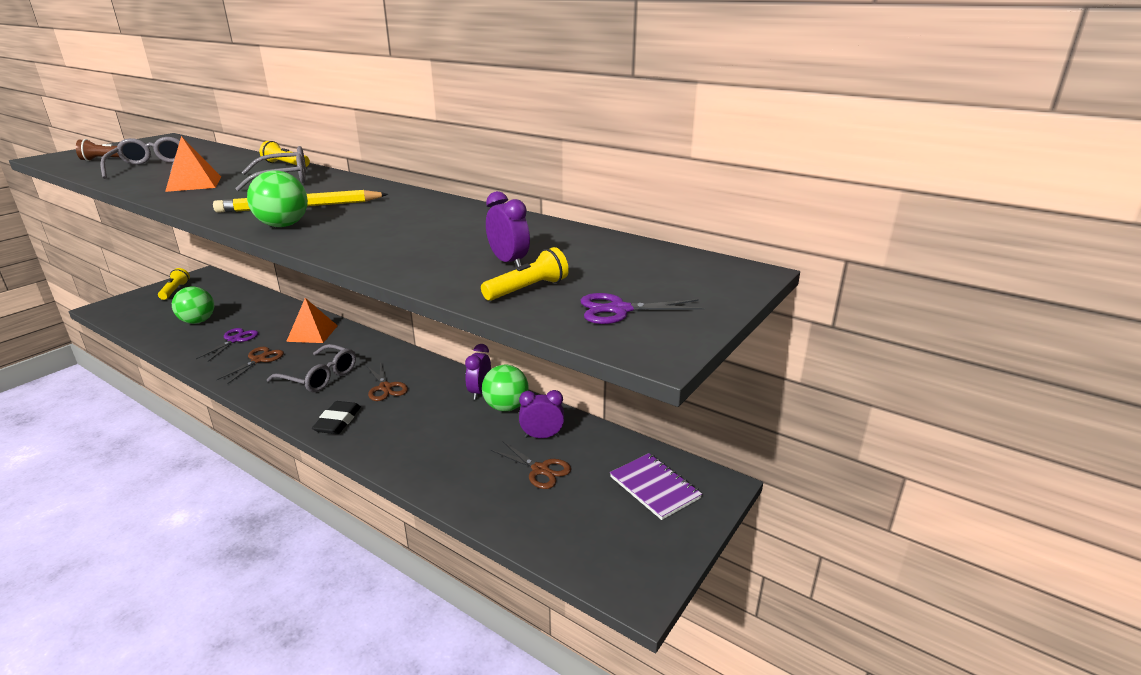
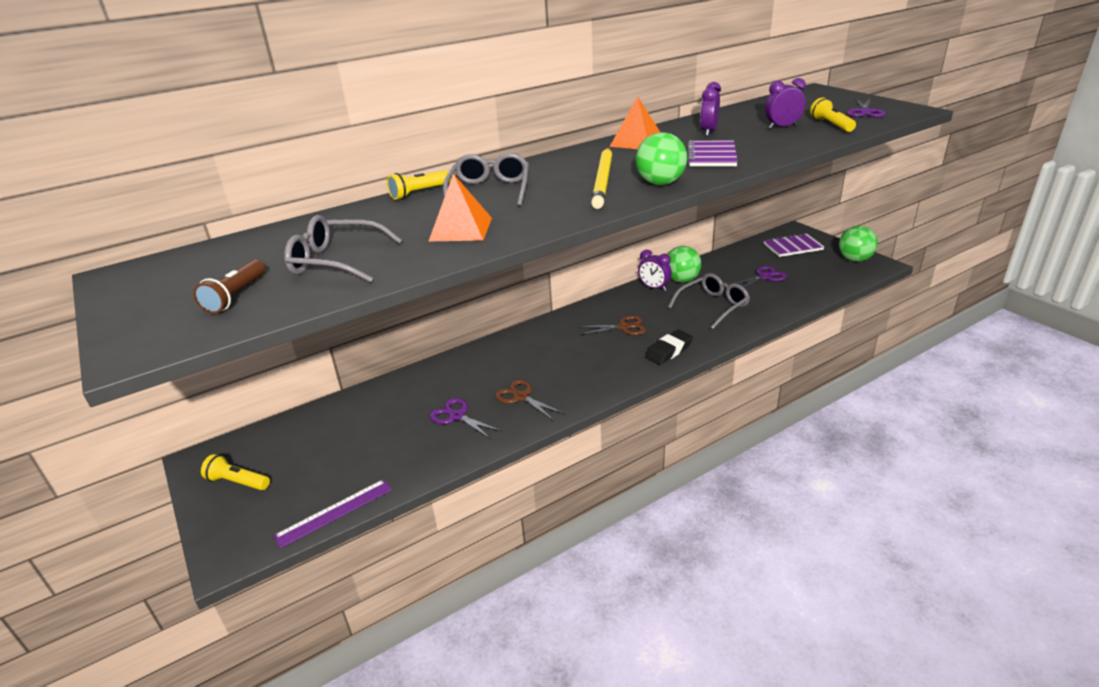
camera: 65 degrees left, 5 degrees up
green ball [172,286,214,324] -> green ball moved to [839,226,878,262]
grey glasses [267,344,356,392] -> grey glasses moved to [668,273,750,329]
orange pyramid [286,298,338,343] -> orange pyramid moved to [609,96,660,149]
black eraser [312,401,361,434] -> black eraser turned 75 degrees counterclockwise [645,330,693,365]
brown scissors [491,441,571,489] -> purple scissors [729,266,787,287]
purple clock [519,390,564,438] -> purple clock moved to [700,82,721,136]
none -> purple ruler [274,479,392,548]
none -> purple notebook [687,140,738,167]

